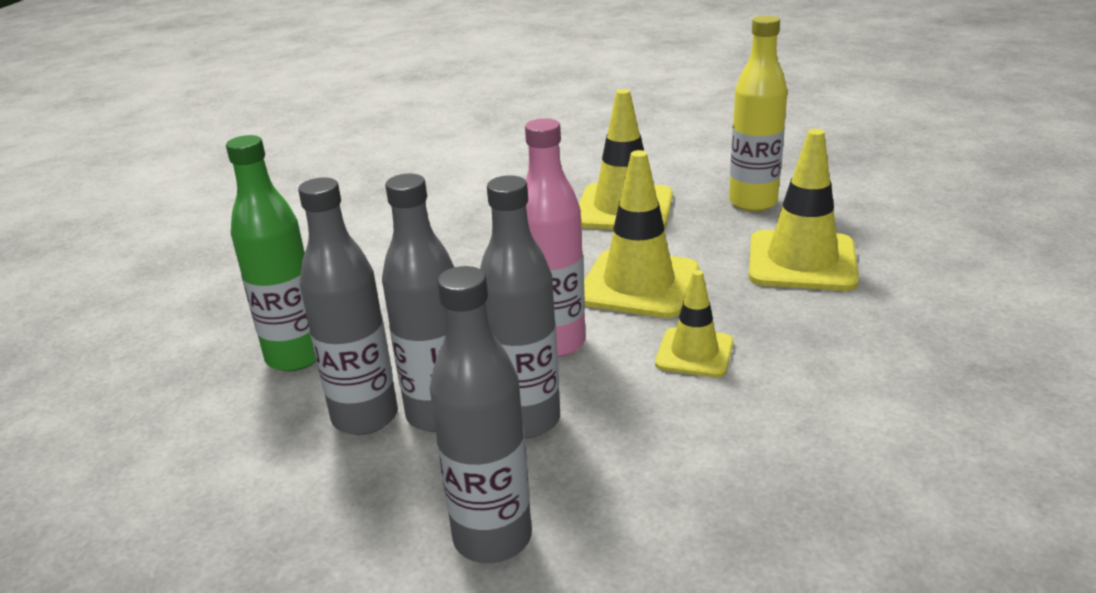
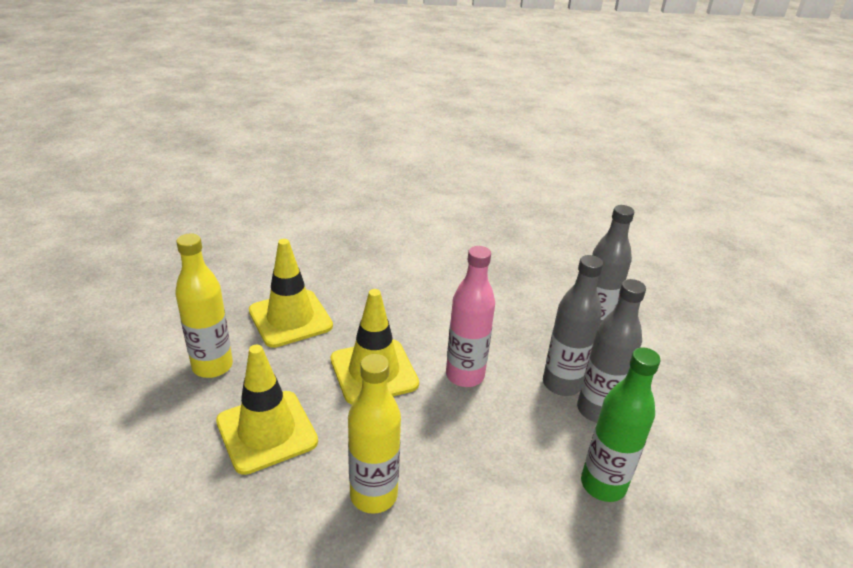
camera: 135 degrees left, 5 degrees up
grey bottle [480,175,560,438] -> none
yellow traffic cone [655,270,734,377] -> none
none -> yellow bottle [348,354,401,514]

